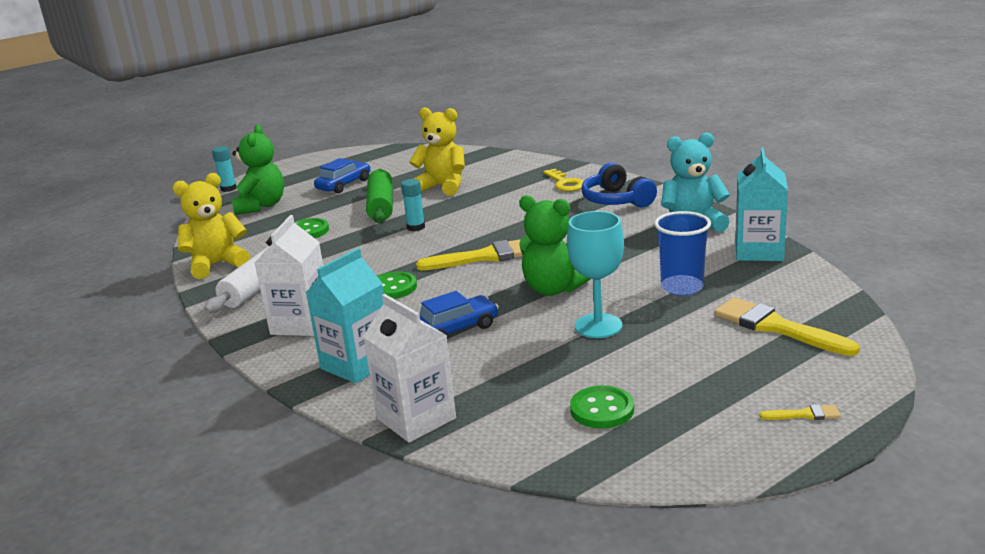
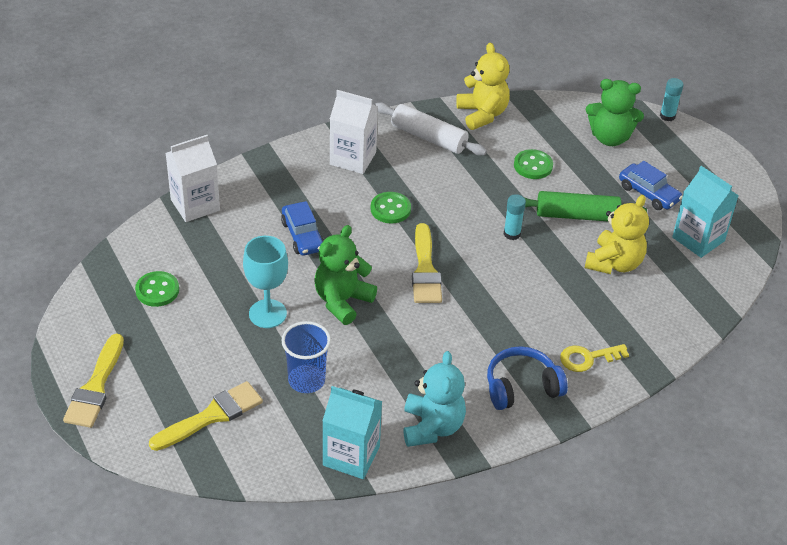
camera: 95 degrees right, 20 degrees up
turquoise carton [306,248,384,384] -> turquoise carton moved to [672,166,739,258]
yellow brush [760,404,841,420] -> yellow brush [63,333,124,428], size x2.22

